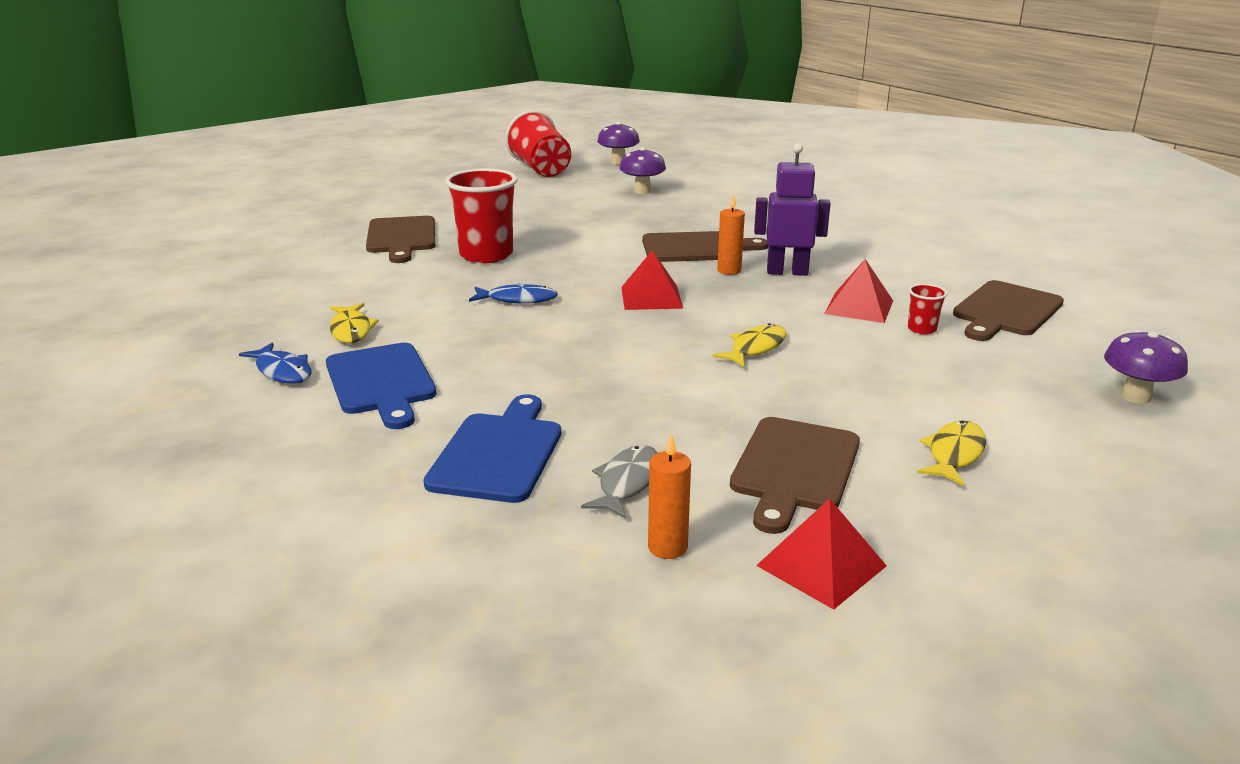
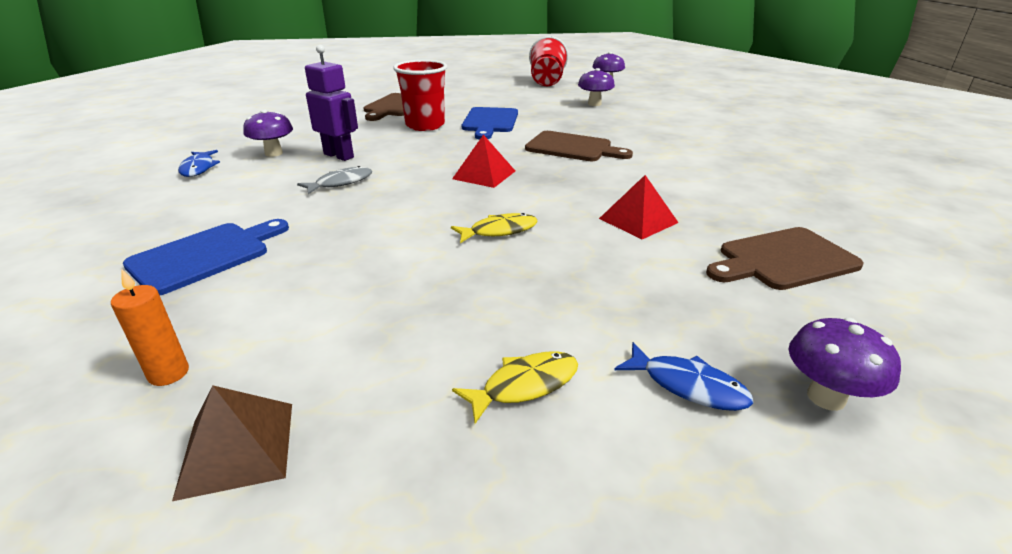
camera: 30 degrees right, 5 degrees up
blue cutting board [326,343,437,429] -> blue cutting board moved to [462,107,518,140]
yellow fish [330,303,379,343] -> purple mushroom [243,110,293,157]
blue fish [469,284,558,304] -> blue fish moved to [615,342,753,411]
grey fish [581,445,658,519] -> grey fish moved to [297,166,372,194]
orange candle [717,194,745,275] -> none
brown cutting board [730,417,860,534] -> none
purple robot [754,143,831,276] -> purple robot moved to [305,45,358,161]
red pyramid [756,498,887,610] -> brown pyramid [172,385,292,501]
red cup [908,284,948,335] -> none

